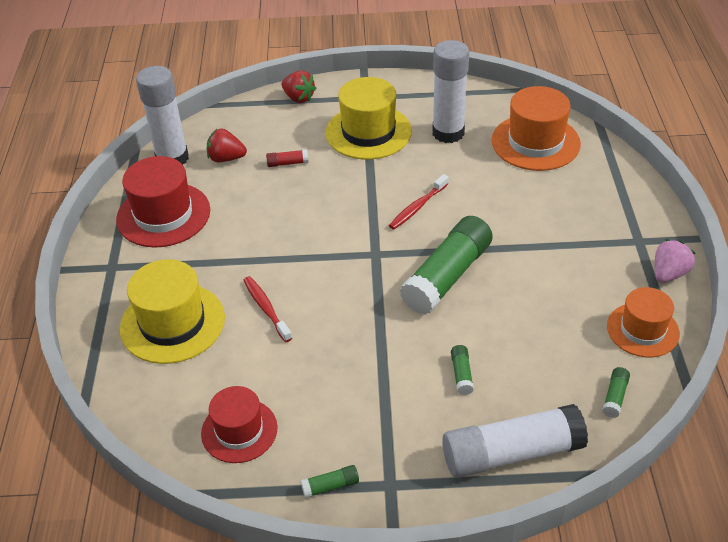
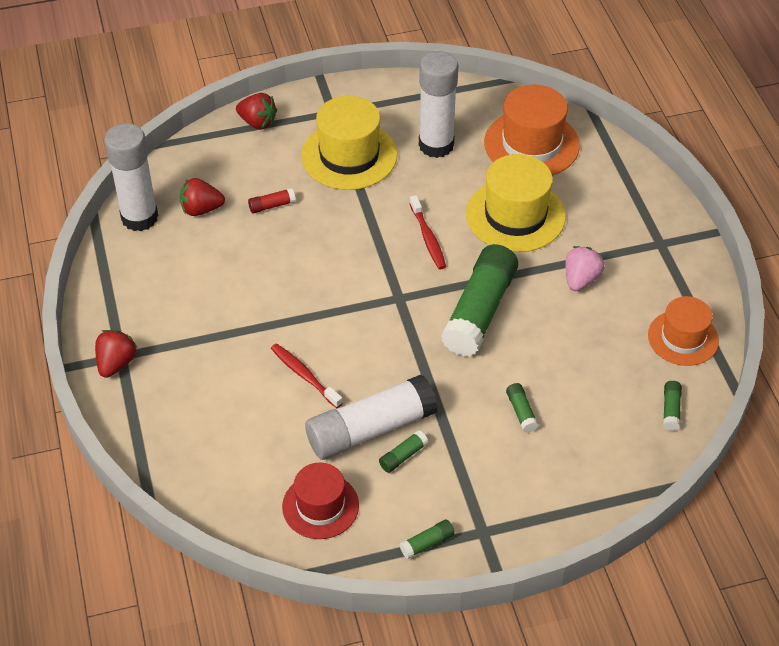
camera: 15 degrees left, 5 degrees up
red hat [116,156,210,248] -> none
yellow hat [120,259,225,364] -> yellow hat moved to [466,154,566,252]
red toothbrush [389,174,449,229] -> red toothbrush turned 45 degrees counterclockwise [409,195,446,270]
white glue stick [442,404,588,478] -> white glue stick moved to [305,375,438,460]
pink strawberry [655,239,696,283] -> pink strawberry moved to [565,246,604,291]
none -> red strawberry [95,330,138,378]
none -> green glue stick [379,430,428,473]

